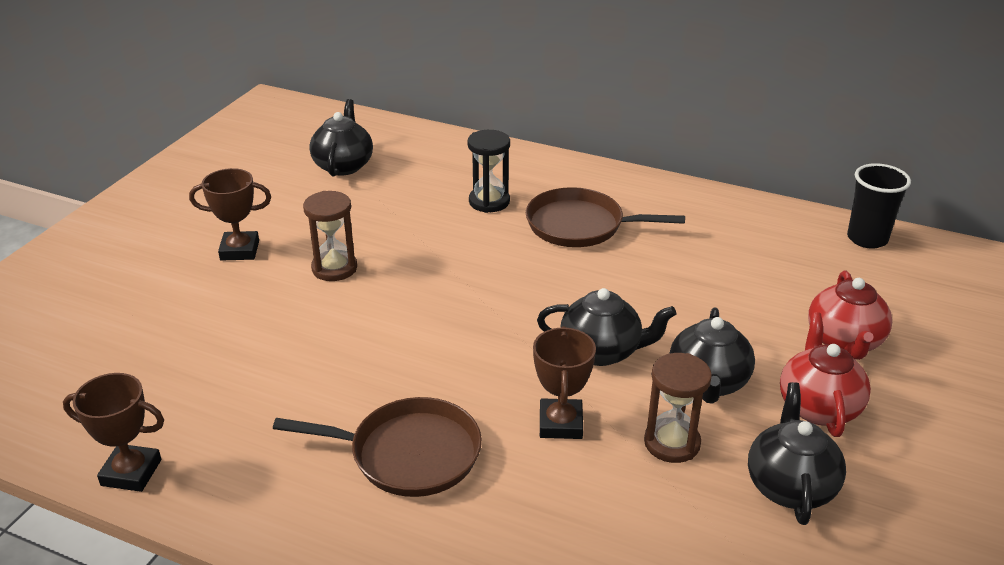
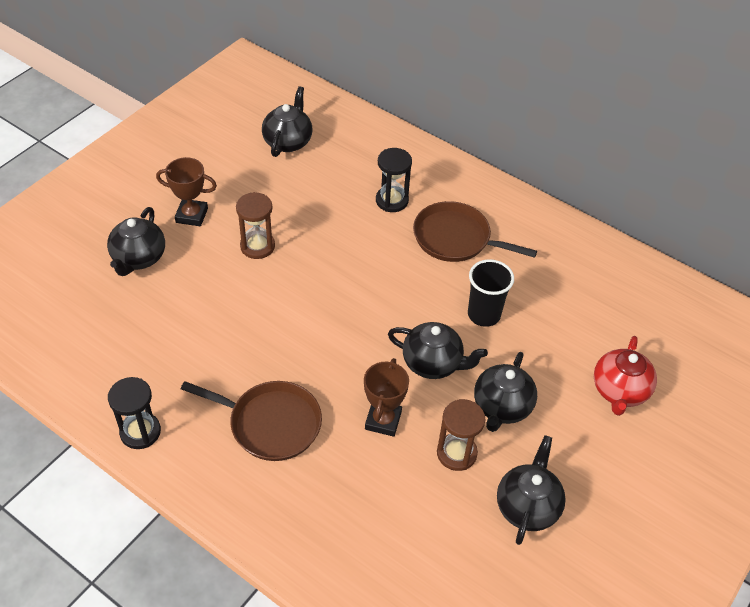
camera: 10 degrees right, 15 degrees up
brown trophy [63,373,164,492] -> none
red teapot [780,312,871,437] -> none
black cup [847,163,911,249] -> black cup moved to [468,259,514,327]
none -> black teapot [107,207,165,276]
none -> black hourglass [108,377,161,449]

